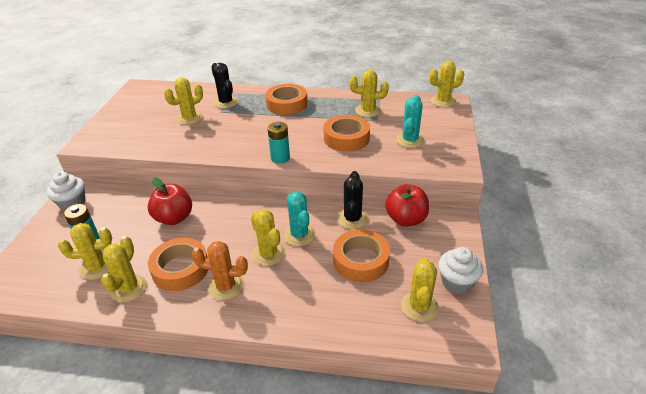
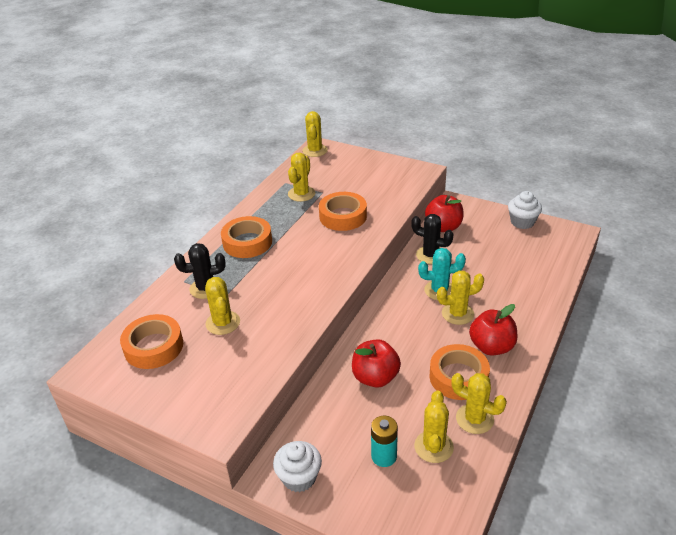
camera: 70 degrees left, 0 degrees up
orange cactus [192,241,248,300] -> red apple [469,304,518,356]
turquoise battery [267,122,290,164] -> none
orange tape [333,230,390,282] -> orange tape moved to [120,314,183,369]
turquoise cactus [396,95,425,148] -> none
yellow cactus [401,258,439,322] -> none

